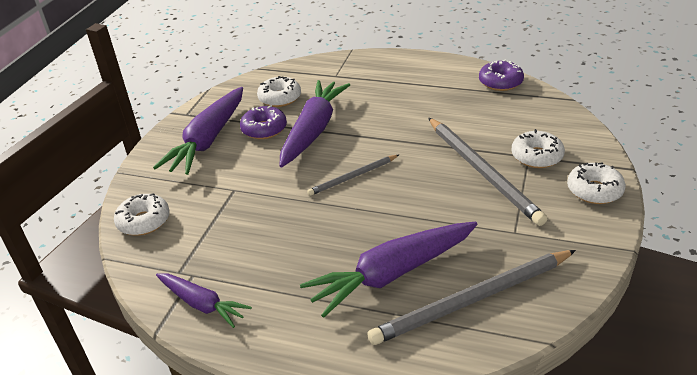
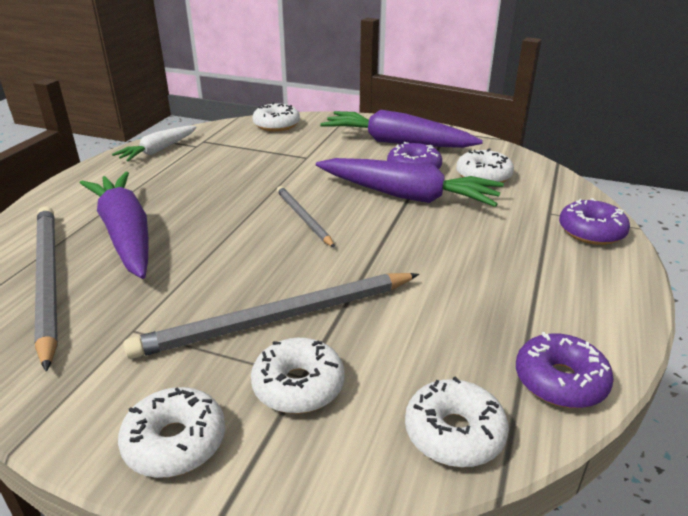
camera: 90 degrees right, 5 degrees down
purple carrot [156,273,252,328] -> white carrot [112,126,197,162]
none -> white donut [405,377,509,467]
none -> purple donut [559,198,630,245]

